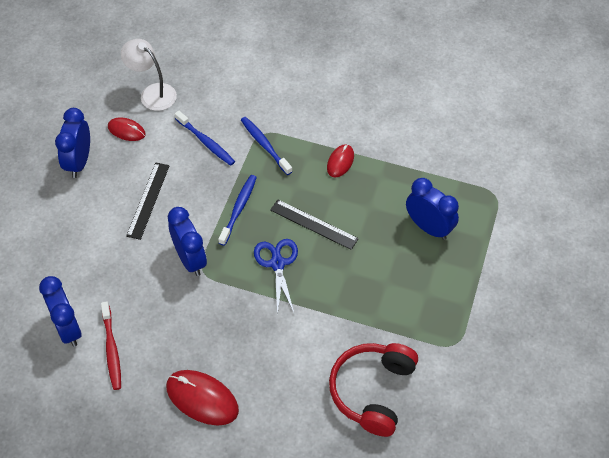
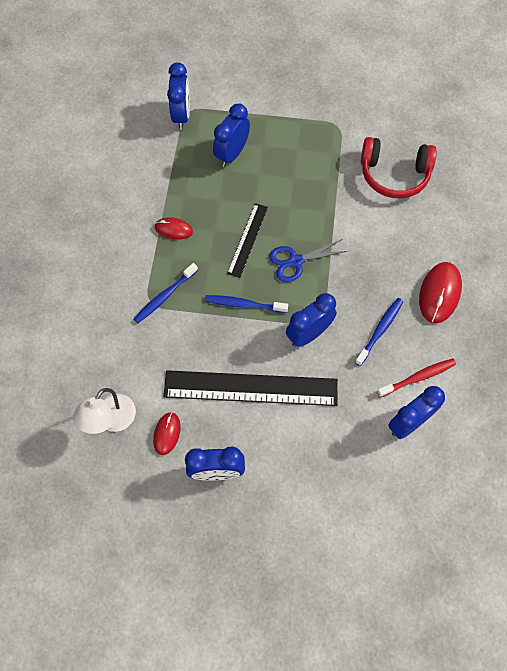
camera: 100 degrees left, 10 degrees up
black ruler [126,163,170,240] -> black ruler [163,370,338,406], size x1.85
blue toothbrush [175,111,235,166] -> blue toothbrush moved to [355,298,403,366]
none -> blue clock [167,62,190,130]

